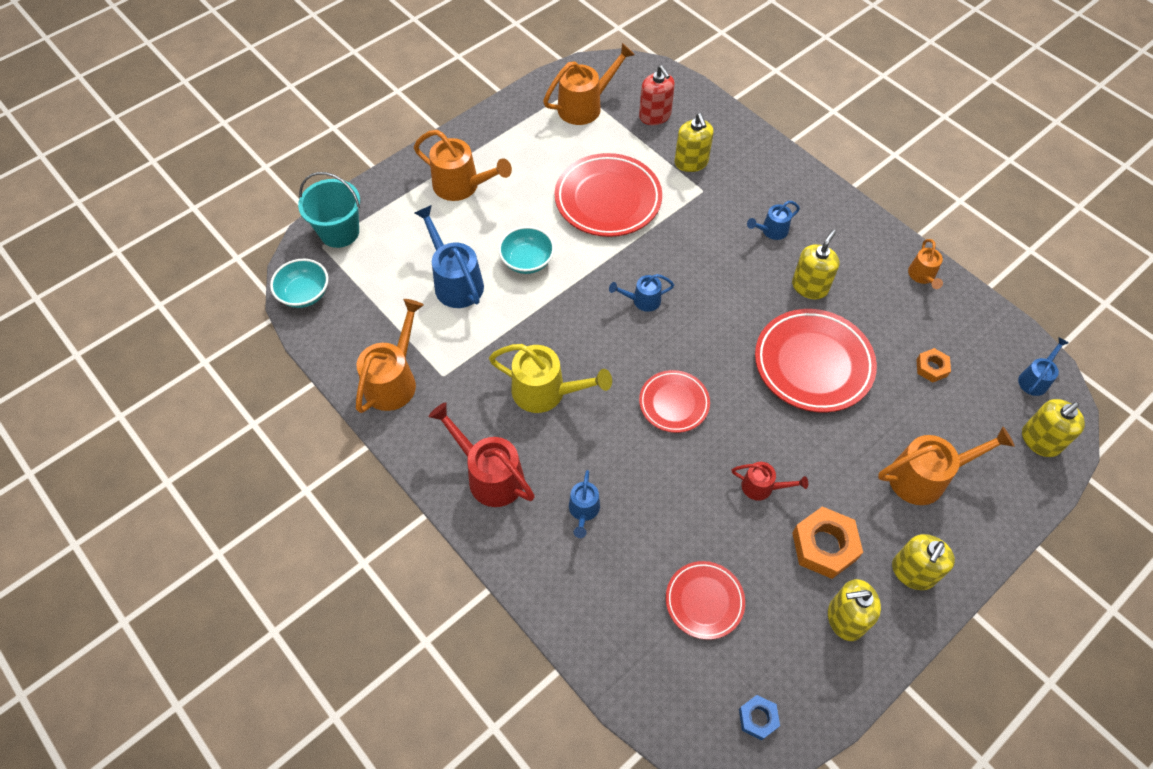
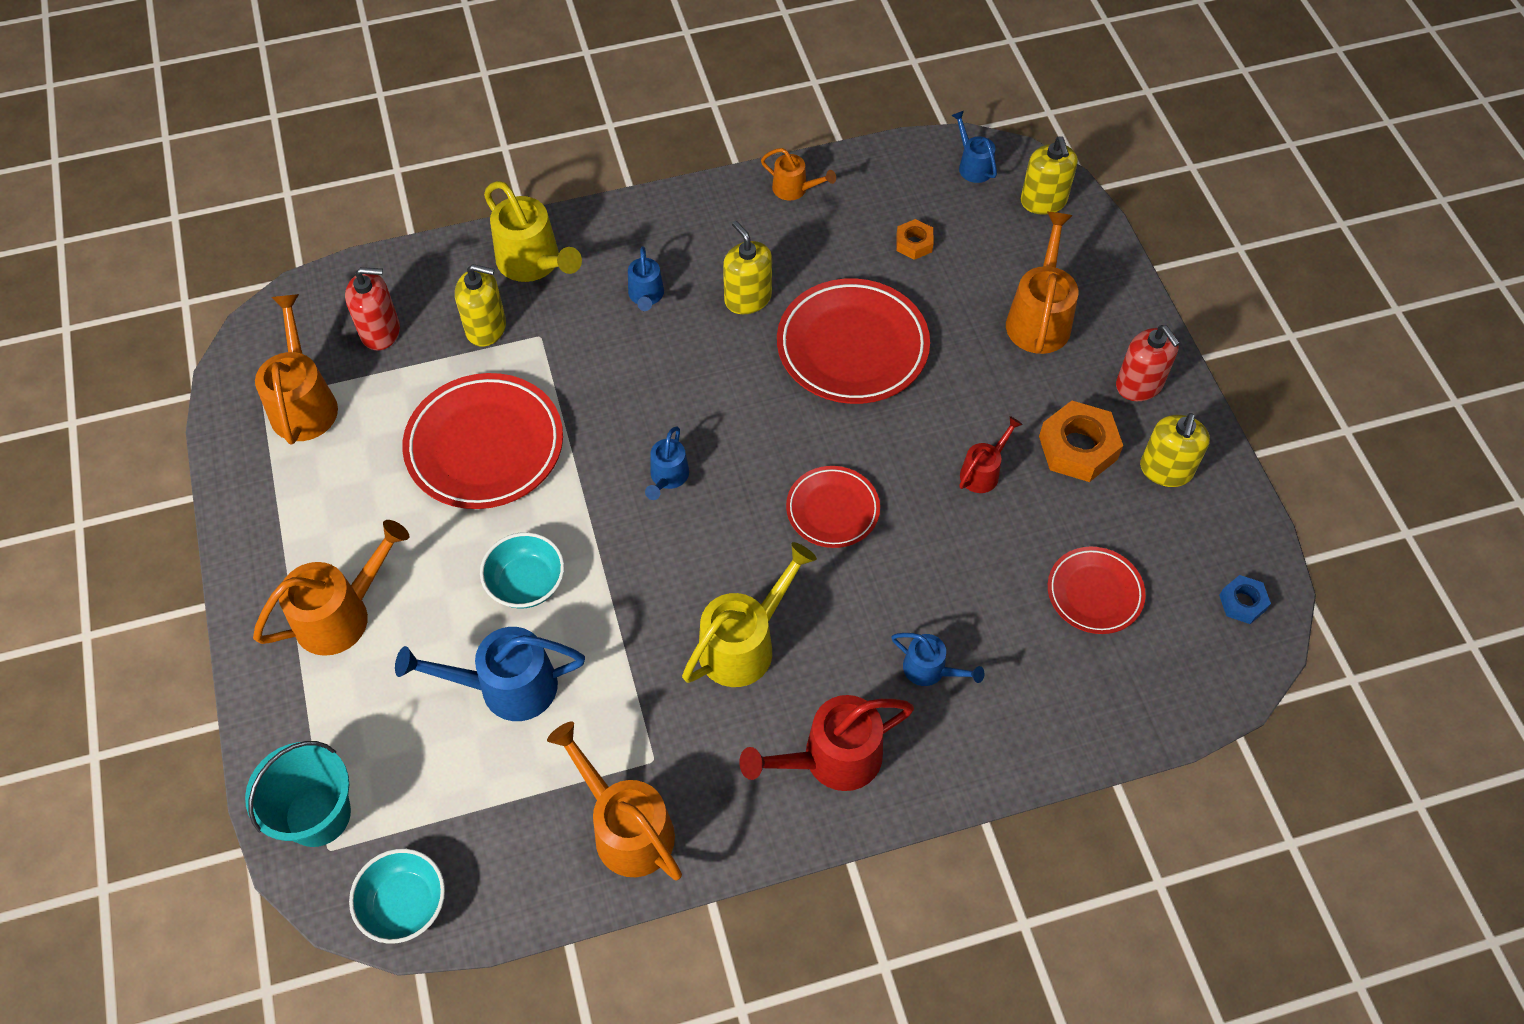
camera: 65 degrees left, 0 degrees up
yellow soap dispenser [892,534,955,590] -> red soap dispenser [1116,325,1180,401]
none -> yellow watering can [484,181,582,282]

